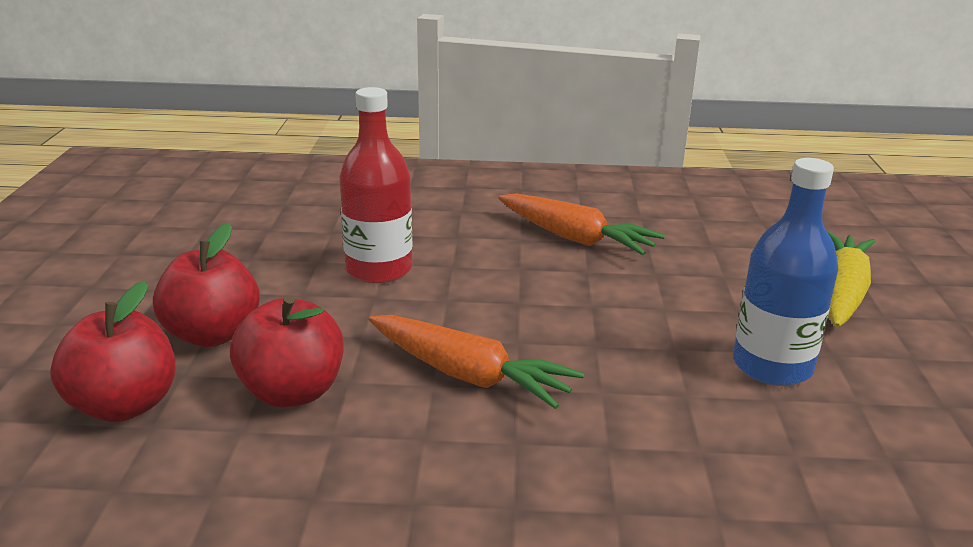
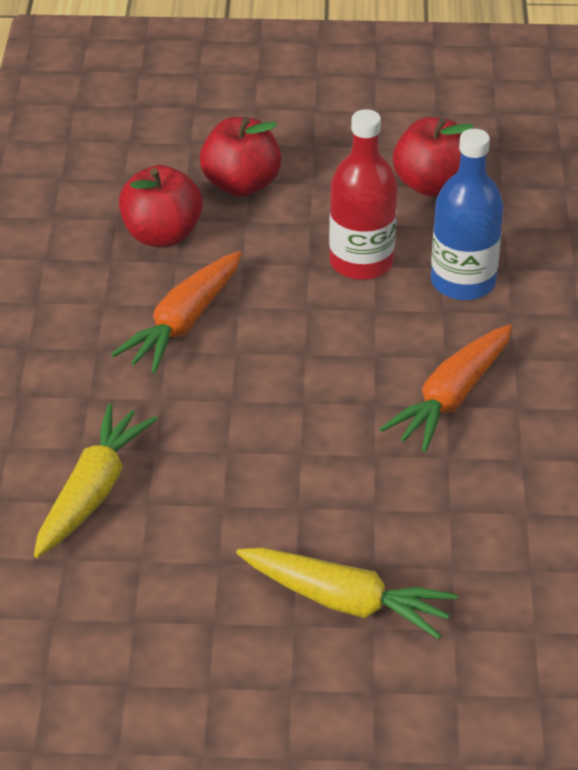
camera: 90 degrees right, 15 degrees up
red apple [50,280,176,422] -> red apple moved to [393,117,474,197]
blue bottle [733,158,838,386] -> blue bottle moved to [431,129,503,300]
none -> yellow carrot [34,404,158,558]

